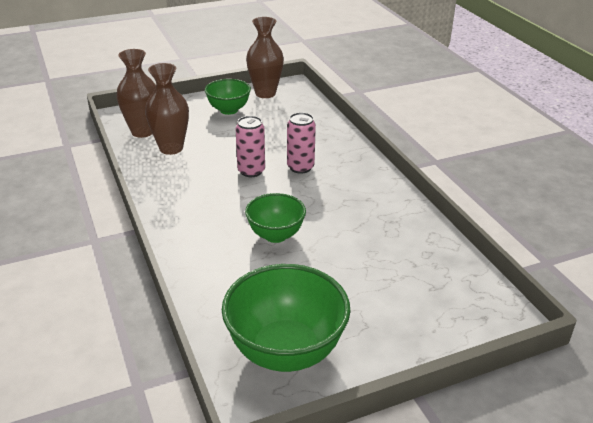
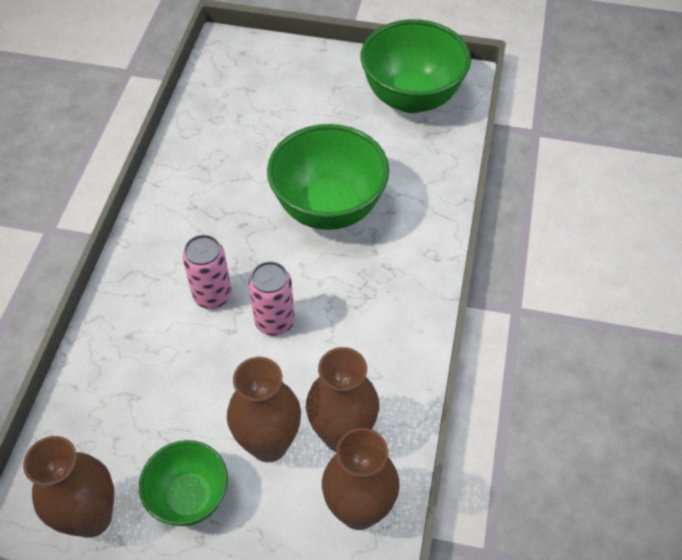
camera: 145 degrees left, 20 degrees up
green bowl [245,193,306,243] -> green bowl [267,124,389,230], size x1.68
none -> brown vase [227,357,301,462]

